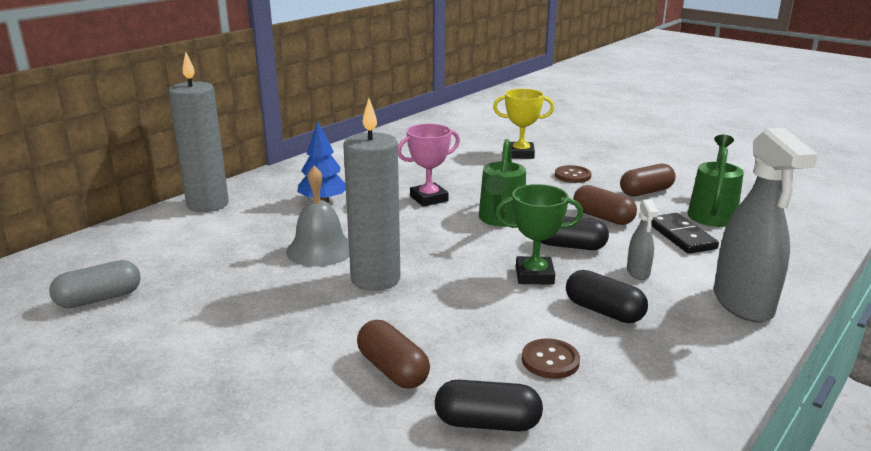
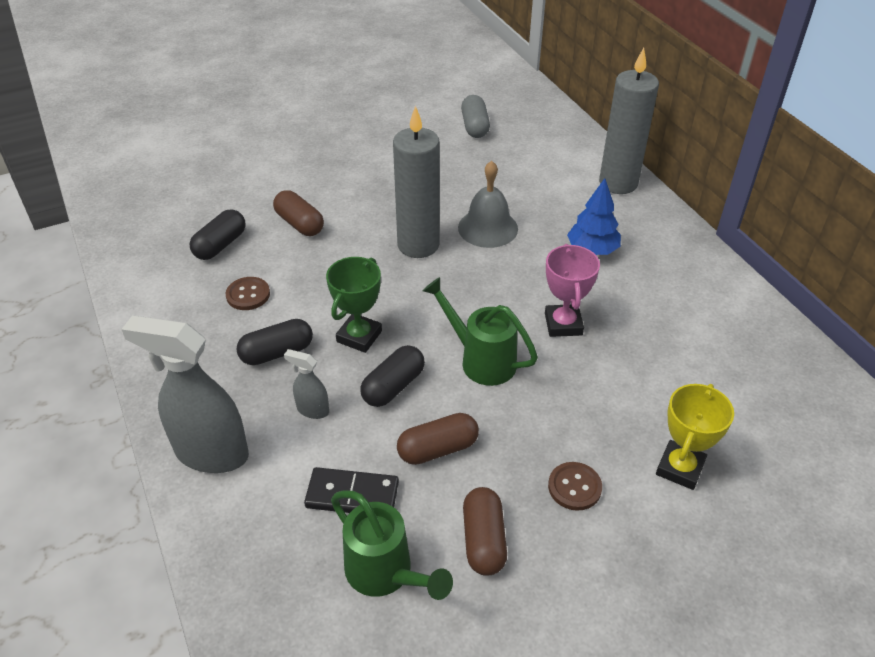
camera: 115 degrees right, 20 degrees up
brown capsule [357,320,430,389] -> brown capsule turned 60 degrees clockwise [273,190,324,236]

